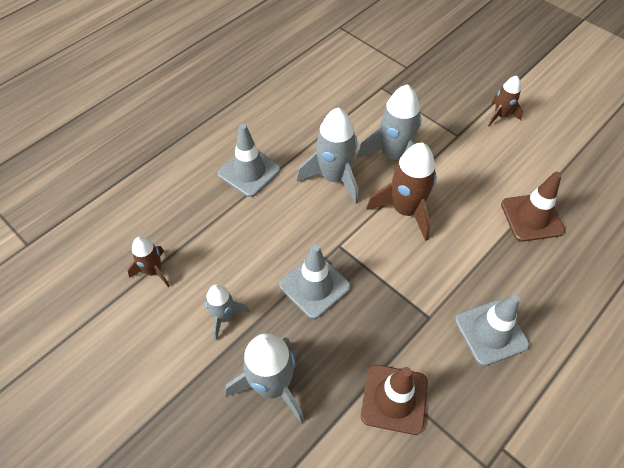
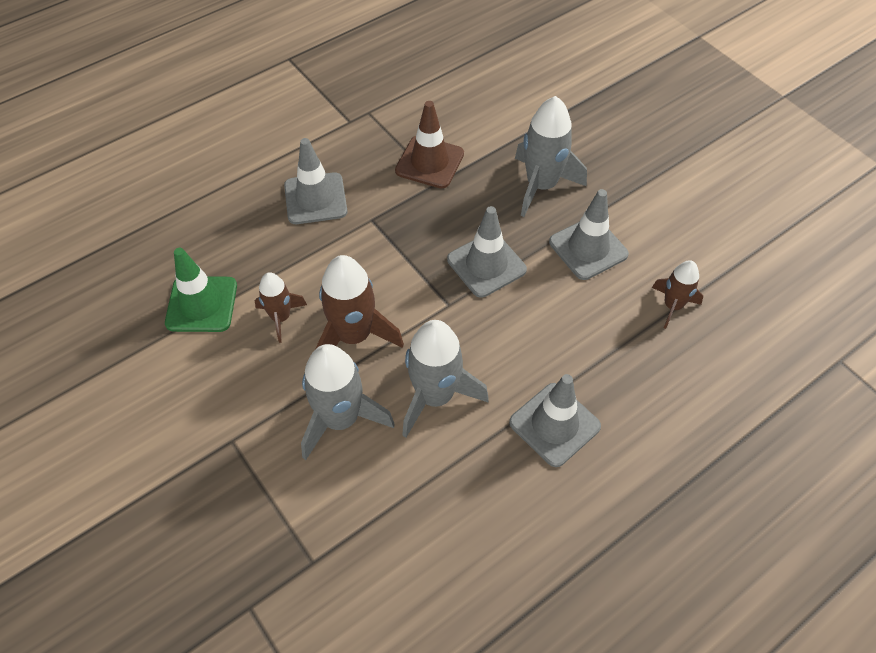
camera: 170 degrees left, 0 degrees up
grey rocket [205,285,250,341] -> grey traffic cone [549,189,629,280]
brown rocket [488,76,523,127] -> brown rocket moved to [255,272,307,343]
brown traffic cone [501,172,565,242] -> green traffic cone [165,248,237,332]

